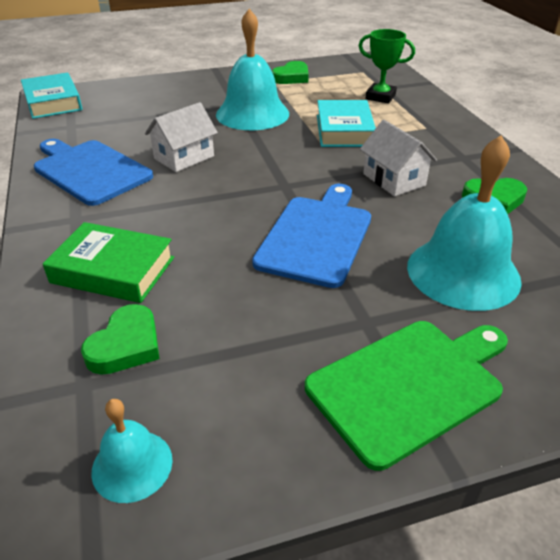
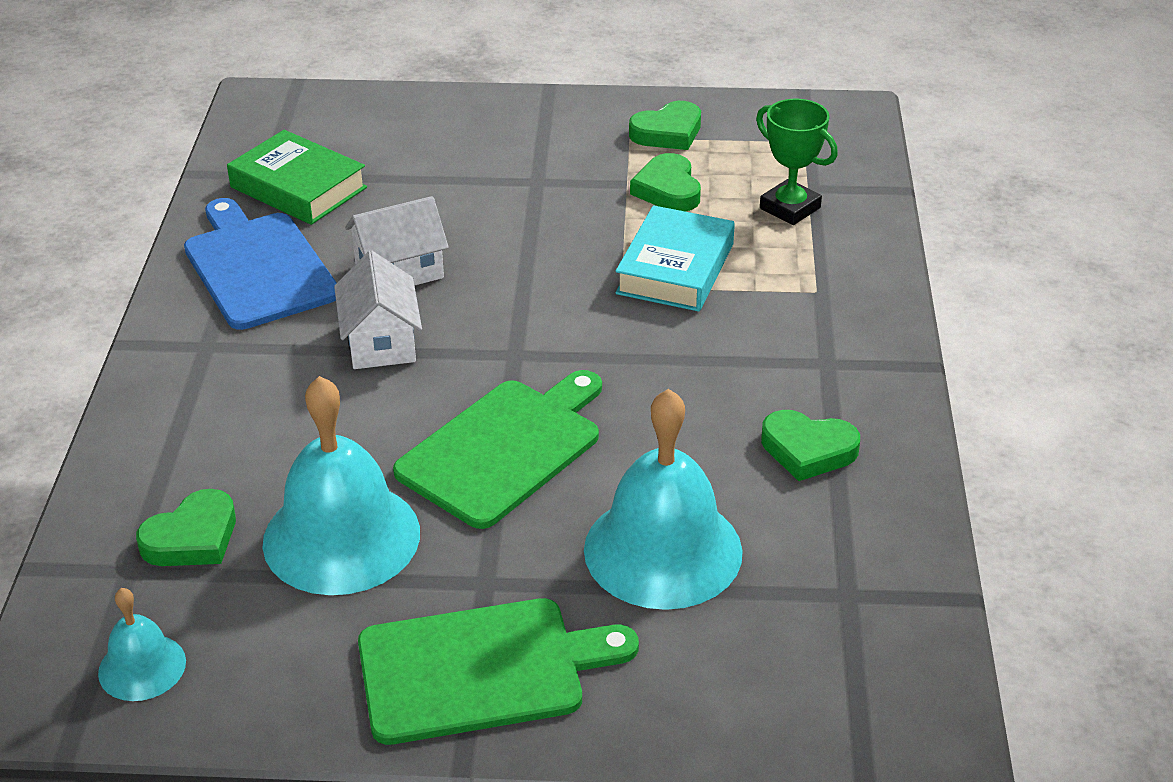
camera: 20 degrees right, 0 degrees up
turquoise book [21,73,82,119] -> none
green book [43,222,174,303] -> green book moved to [227,130,367,225]
turquoise bell [216,9,289,130] -> turquoise bell moved to [263,376,420,595]
blue cutting board [252,184,371,288] -> green cutting board [393,370,602,529]
white house [360,120,437,196] -> white house moved to [334,251,422,369]
none -> green heart [630,153,701,212]

